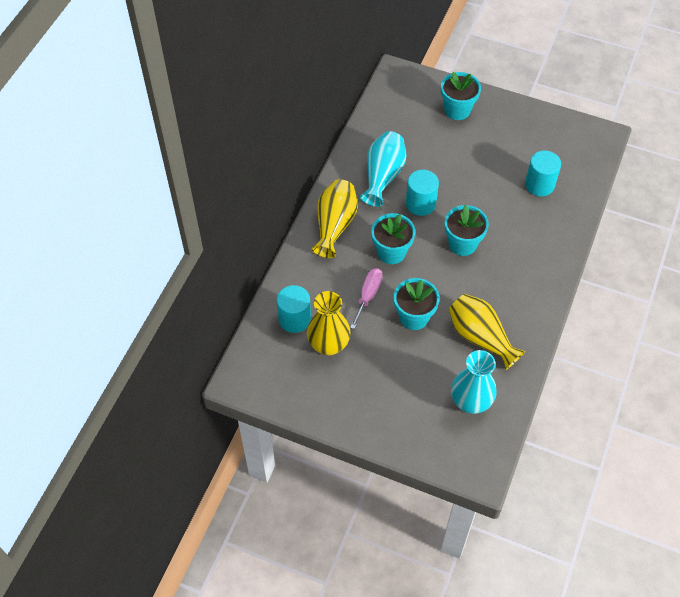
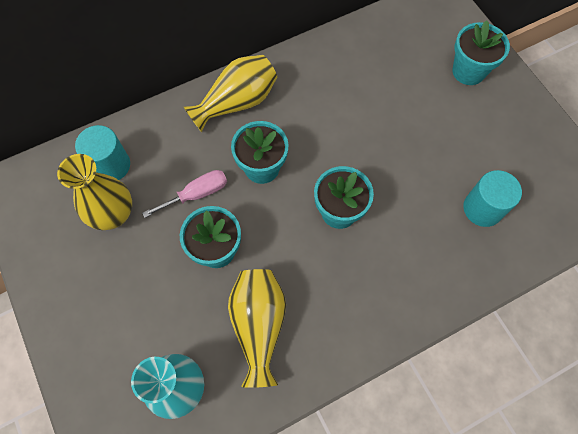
camera: 40 degrees right, 10 degrees up
turquoise vase [360,131,406,207] -> none
turquoise cylinder [406,170,439,216] -> none

